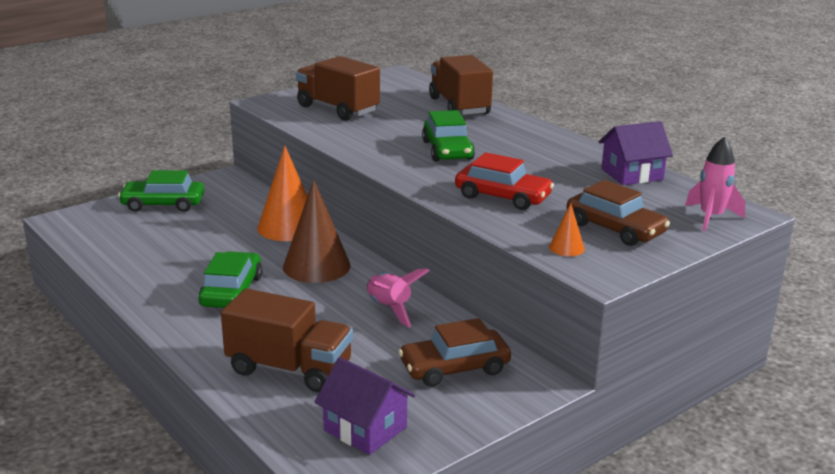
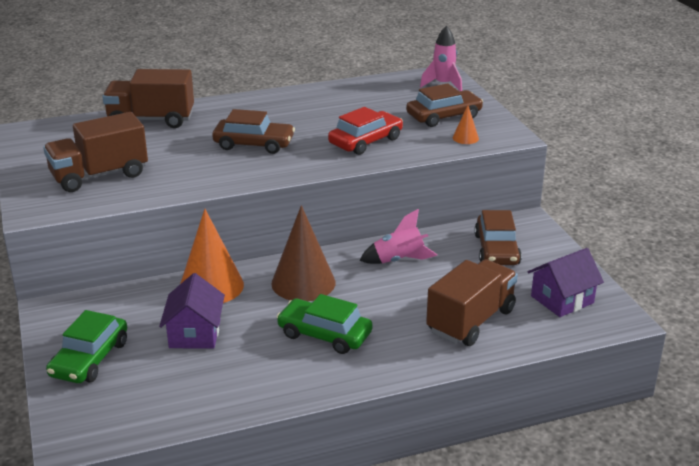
camera: 70 degrees left, 5 degrees up
green car [422,110,475,161] -> brown car [212,109,295,154]
purple house [599,121,673,185] -> purple house moved to [159,273,225,349]

